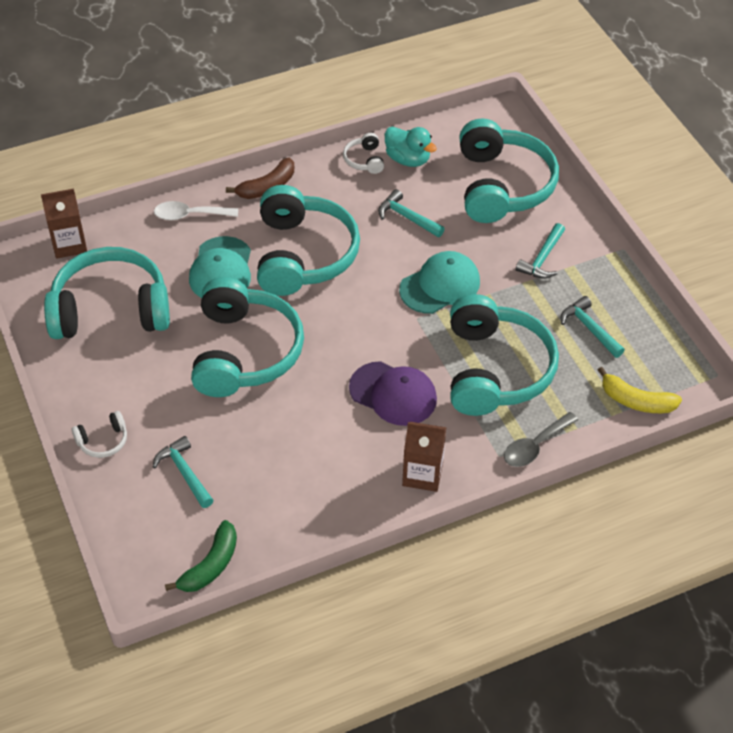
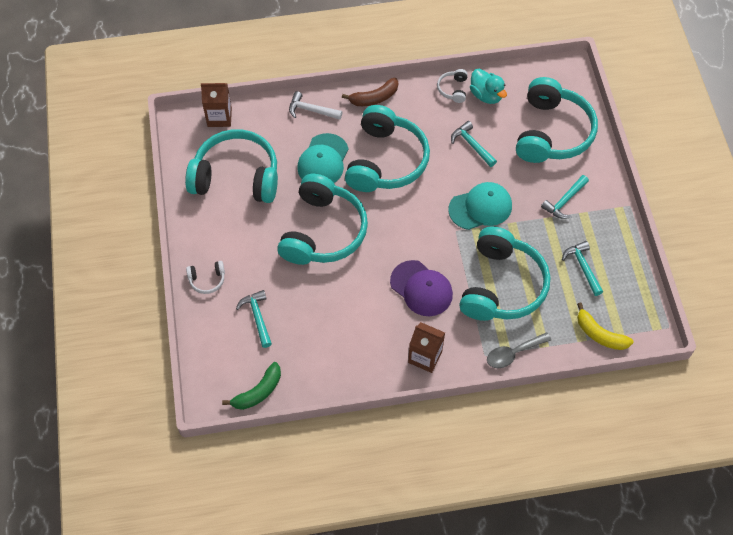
camera: 15 degrees right, 10 degrees up
white spoon [154,201,238,220] -> white hammer [289,91,342,120]

